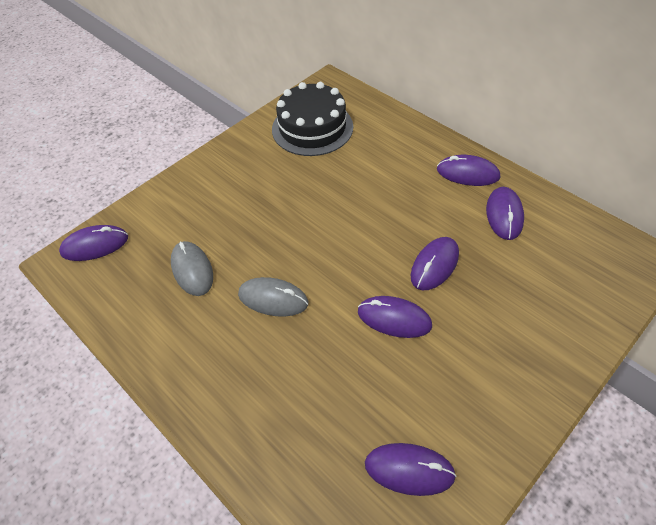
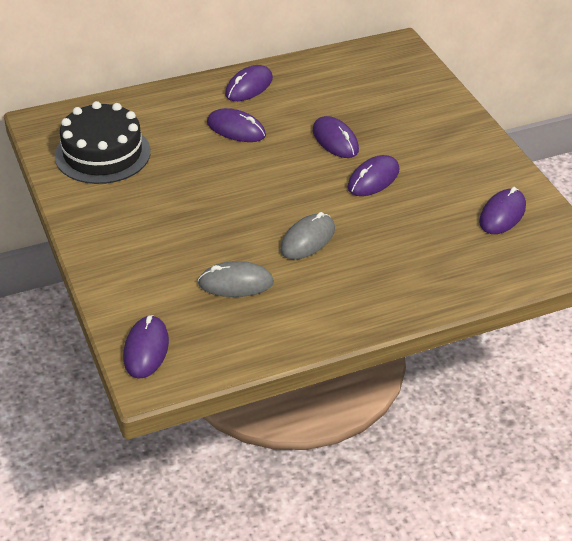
camera: 70 degrees left, 10 degrees down
purple mouse [486,187,524,240] -> purple mouse moved to [207,108,266,142]

